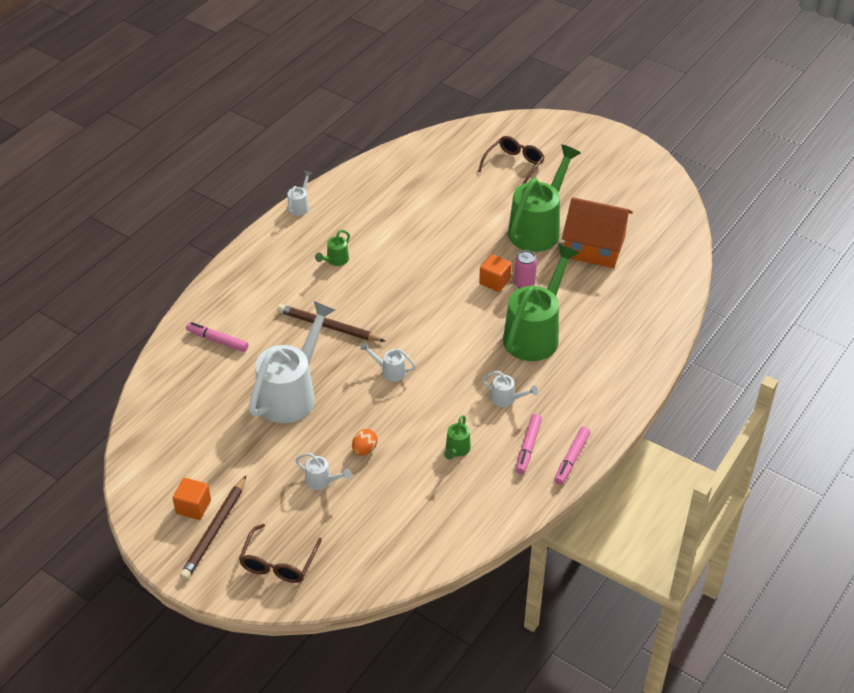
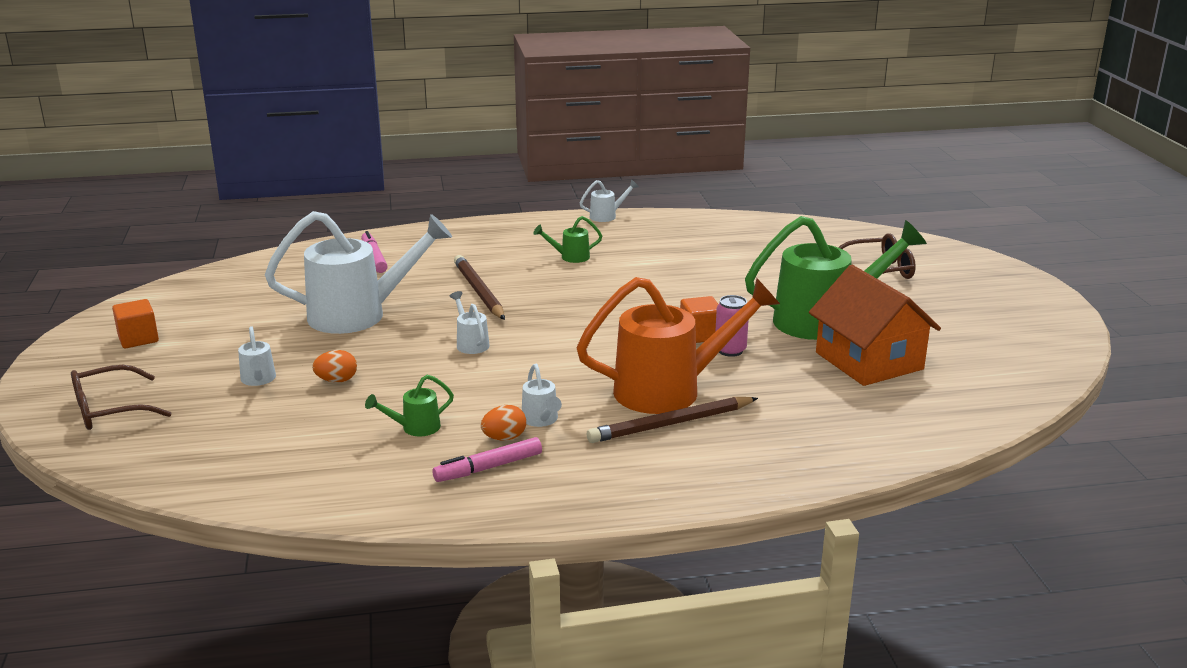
camera: 45 degrees right, 20 degrees down
brown pencil [180,476,246,580] -> brown pencil moved to [587,397,758,443]
green watering can [503,244,579,361] -> orange watering can [576,277,780,414]
pink marker [554,427,590,485] -> none
none -> orange egg [481,405,526,441]

